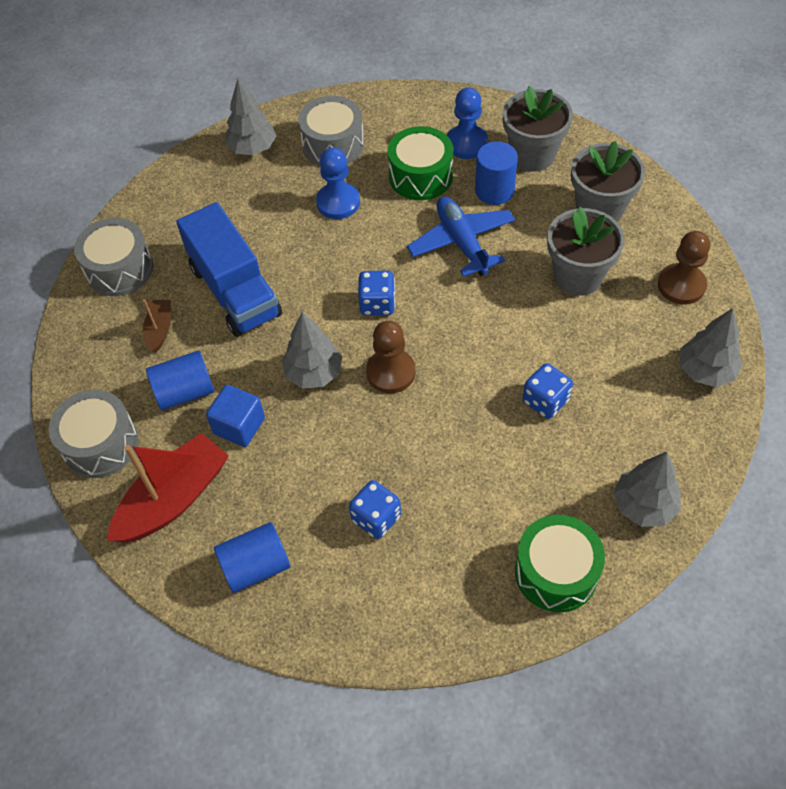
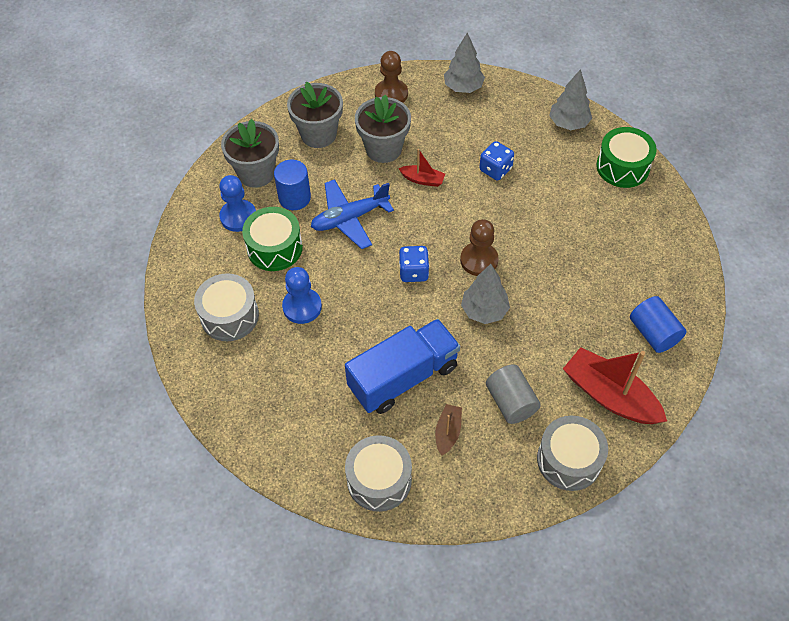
camera: 95 degrees left, 0 degrees up
brown boat [143,299,171,353] -> brown boat turned 105 degrees clockwise [435,404,462,456]
blue cylinder [146,351,214,410] -> grey cylinder [486,364,541,424]
blue cube [206,385,265,447] -> none
grey tree [225,78,276,155] -> none
blue dice [349,480,401,539] -> none
none -> red boat [398,149,445,187]

